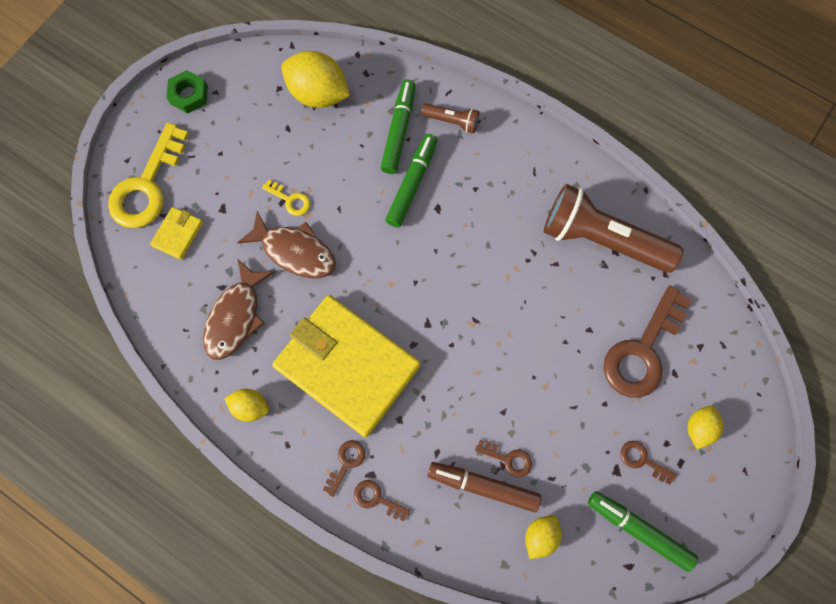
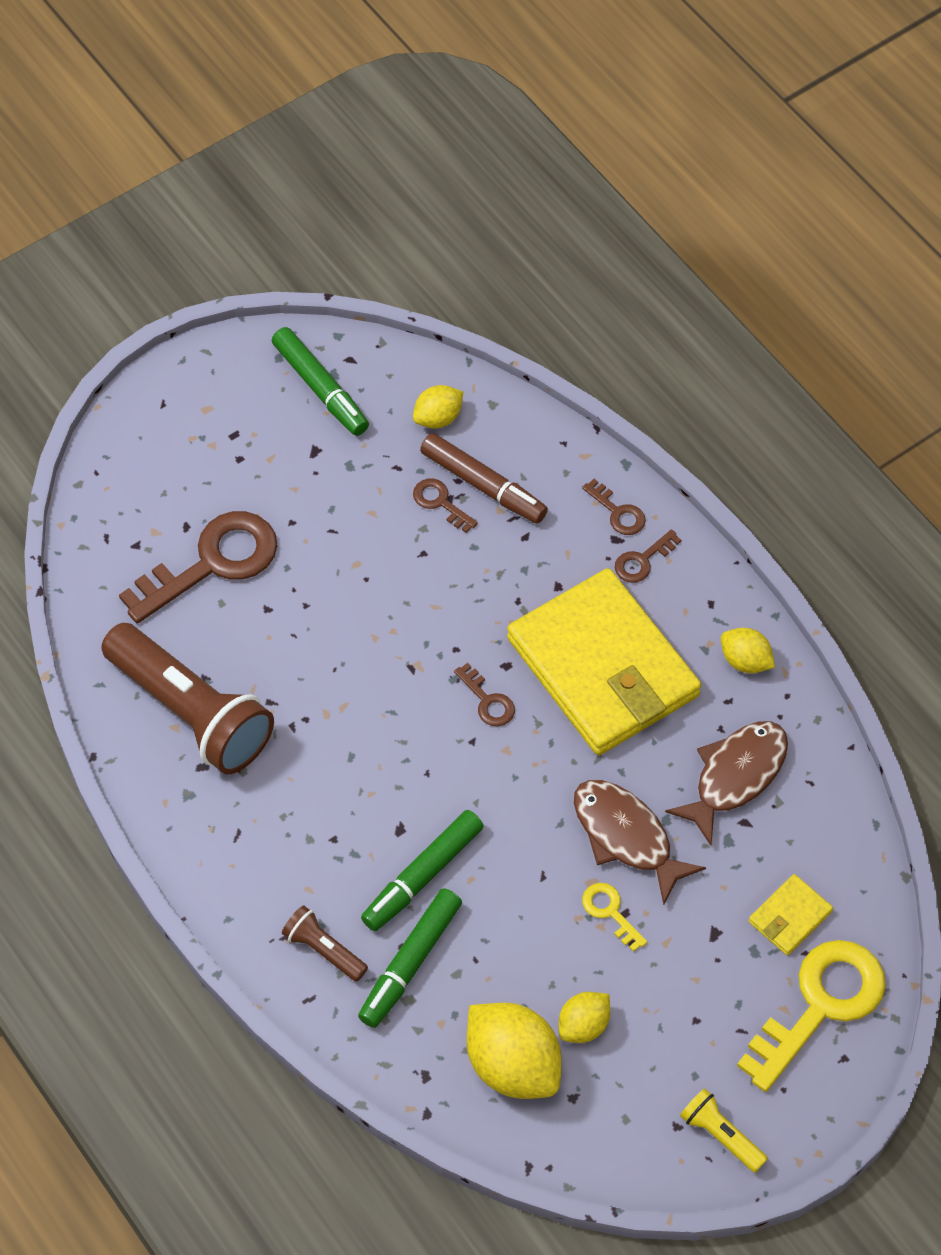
camera: 160 degrees left, 15 degrees down
green nut [166,70,208,114] -> yellow flashlight [680,1088,768,1173]
brown key [620,441,677,485] -> brown key moved to [454,663,515,726]
yellow lemon [687,406,723,449] -> yellow lemon moved to [559,992,610,1043]

